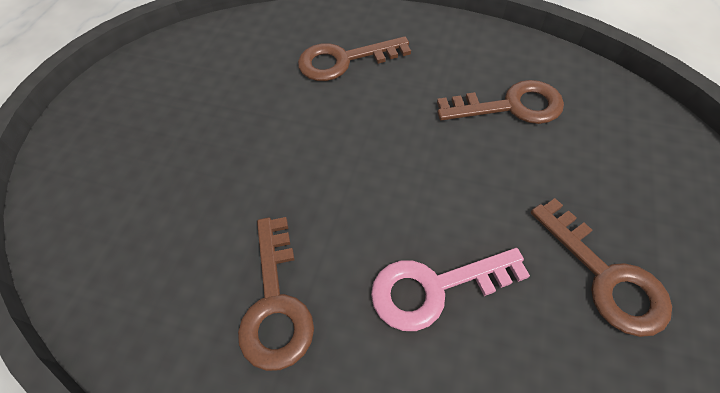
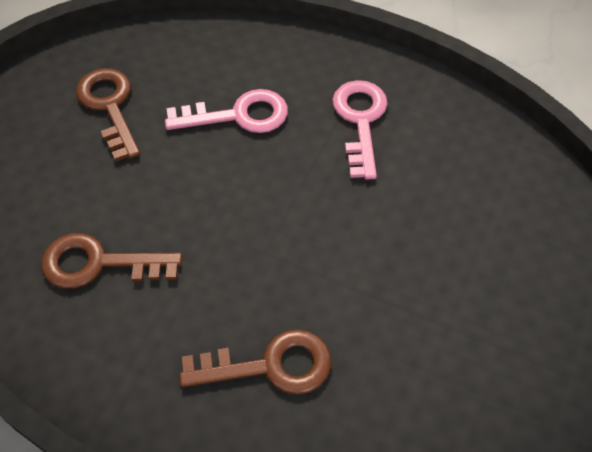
camera: 175 degrees left, 0 degrees up
brown key [238,217,314,371] -> pink key [332,80,388,179]

